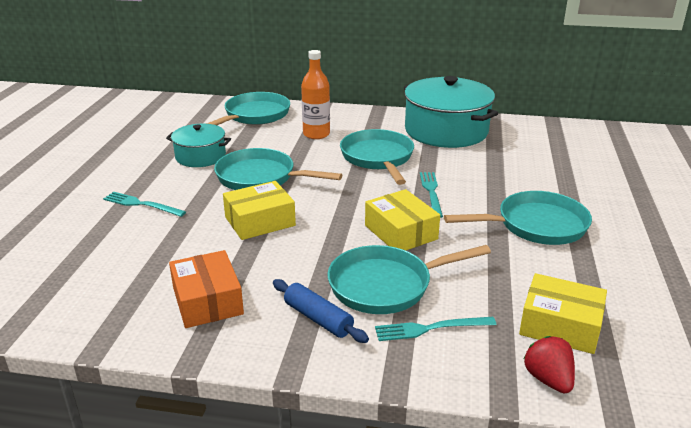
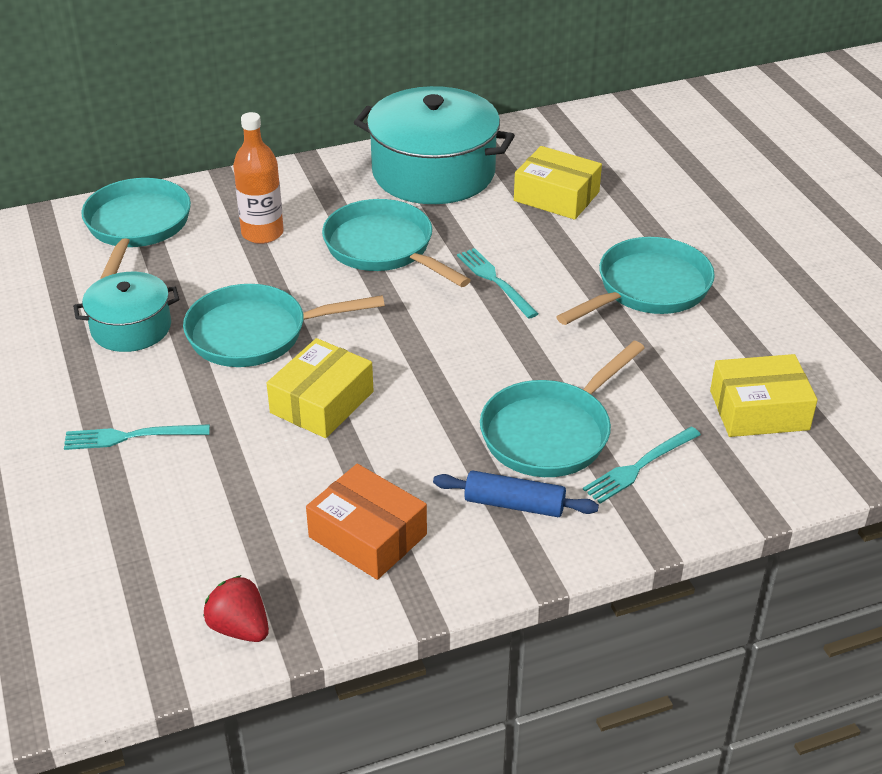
camera: 30 degrees left, 10 degrees up
yellow box [365,189,440,251] -> yellow box moved to [514,146,602,220]
red strawberry [524,336,575,393] -> red strawberry moved to [203,575,269,642]

